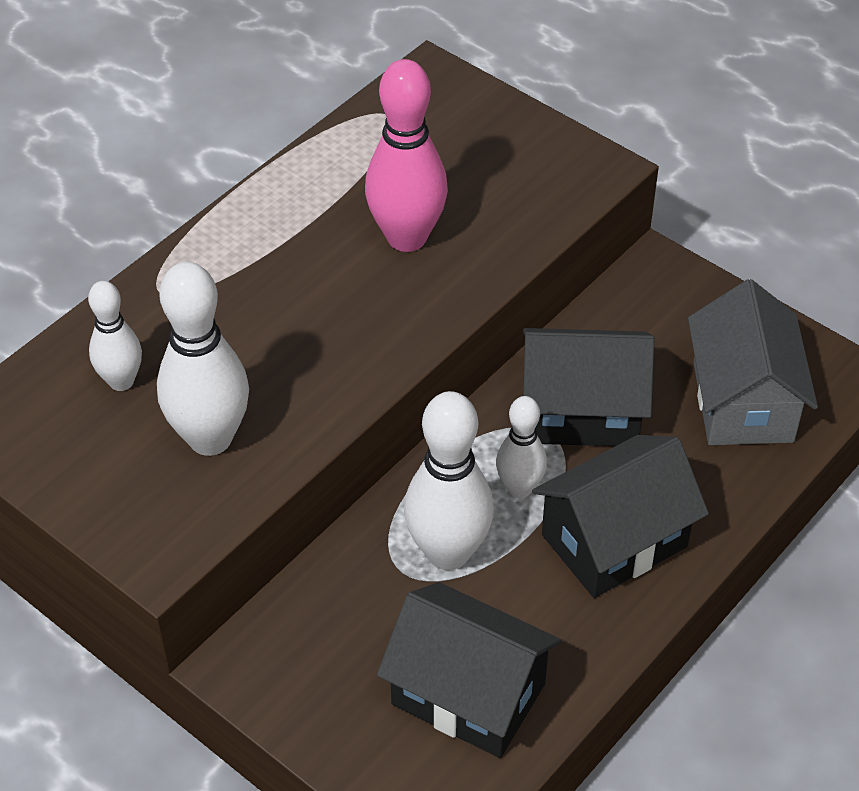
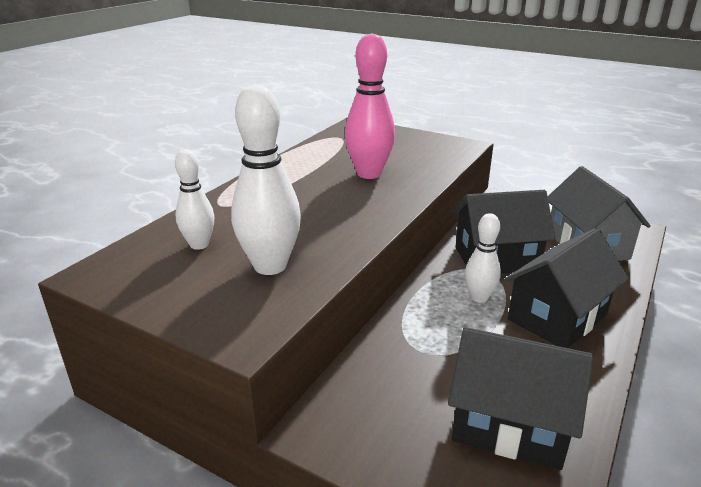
camera: 10 degrees left, 20 degrees down
white bowling pin [404,391,494,570] -> none

